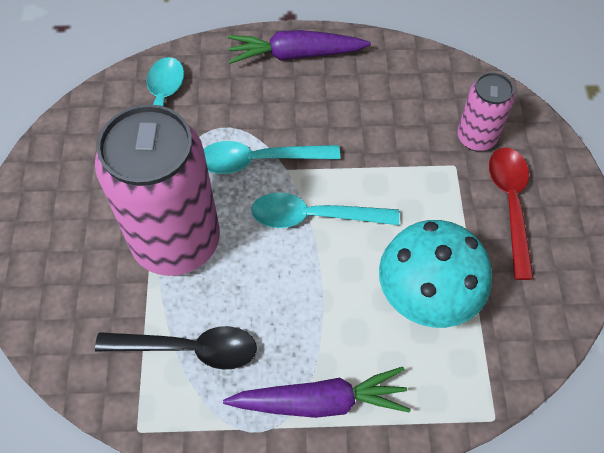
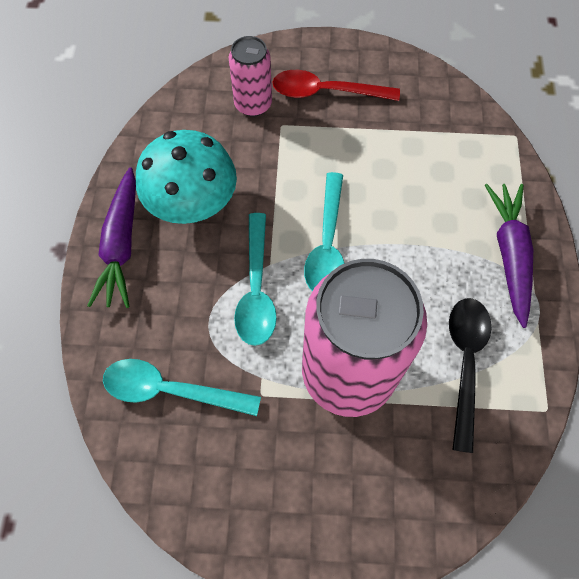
camera: 85 degrees left, 5 degrees up
turquoise mushroom [379,220,492,328] -> turquoise mushroom moved to [136,130,237,224]

